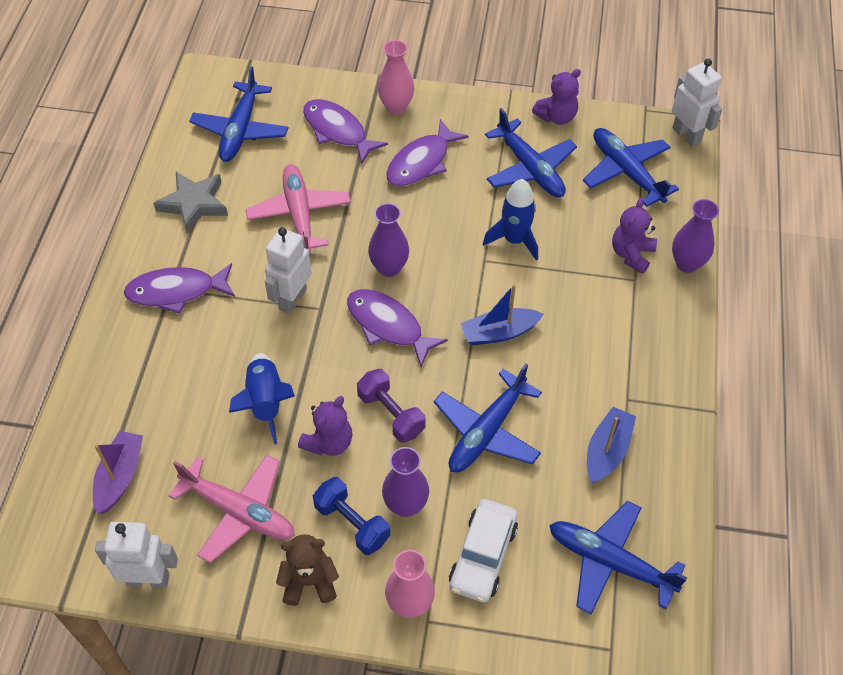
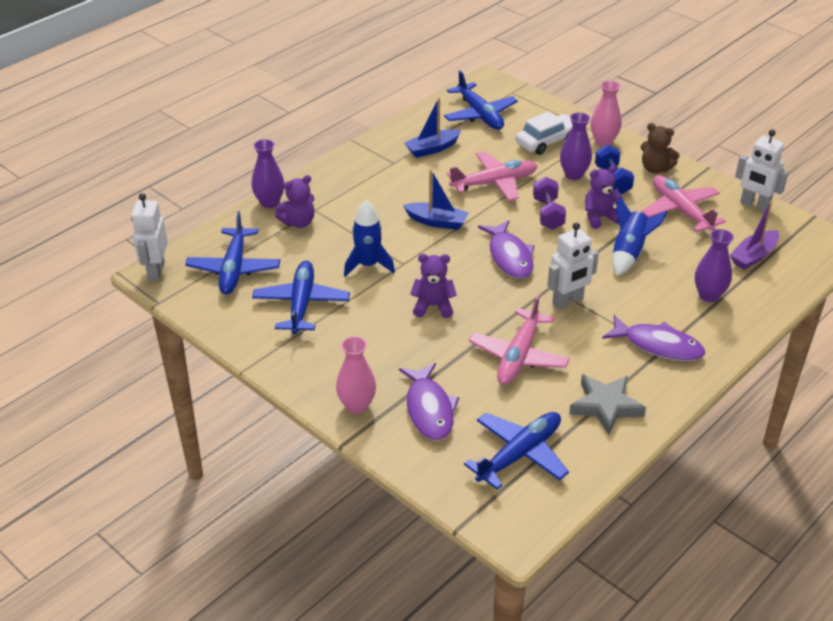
camera: 145 degrees left, 15 degrees down
purple vase [368,203,409,277] -> purple vase moved to [695,229,734,302]
purple fish [386,119,469,186] -> none
blue plane [434,364,542,472] -> pink plane [447,151,538,201]
purple teddy bear [532,69,581,125] -> purple teddy bear moved to [410,254,457,318]

